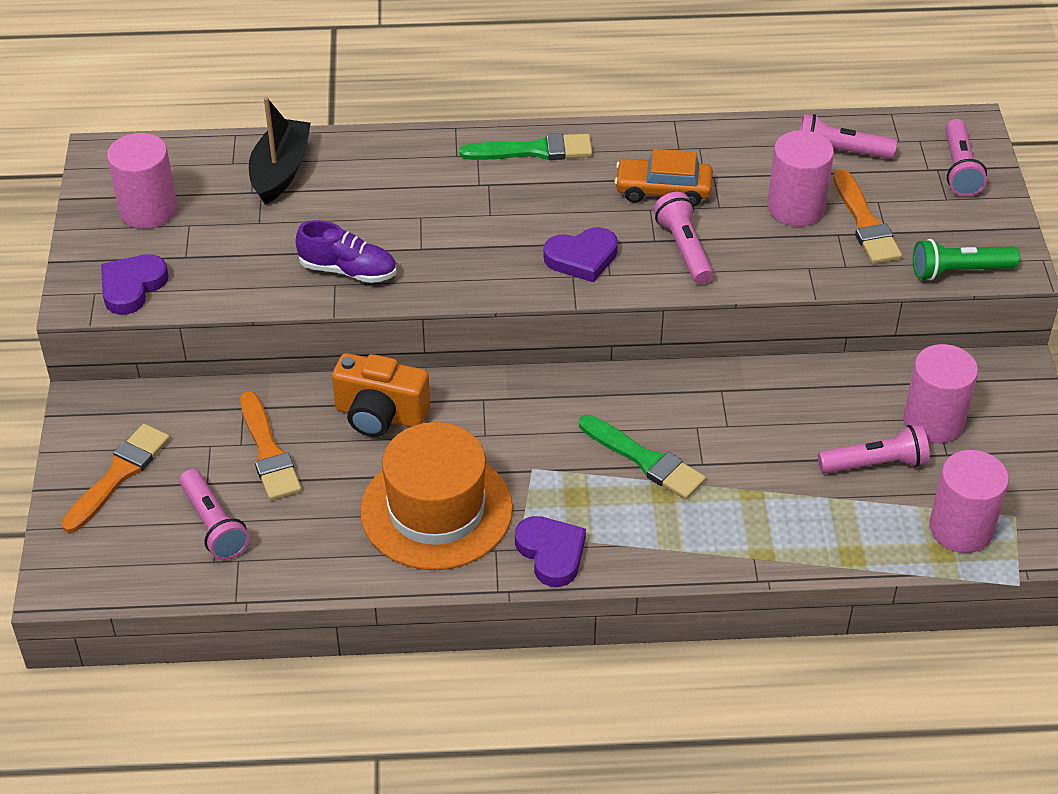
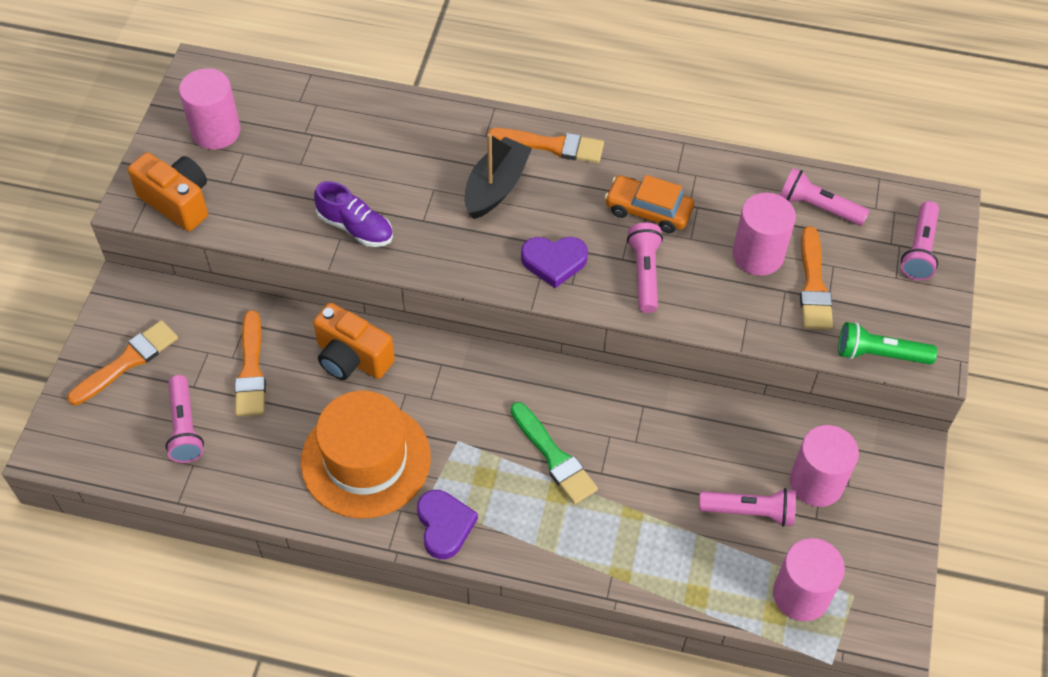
camera: 15 degrees right, 10 degrees up
purple heart [101,254,168,315] -> orange camera [128,152,208,231]
black boat [249,97,311,205] -> black boat moved to [465,133,532,219]
green brush [459,133,592,160] -> orange brush [488,128,604,163]

